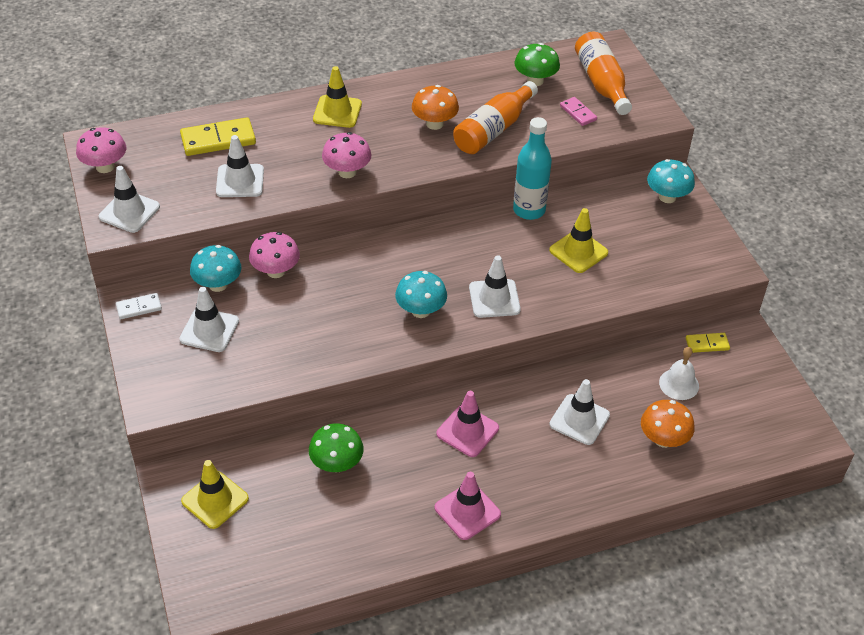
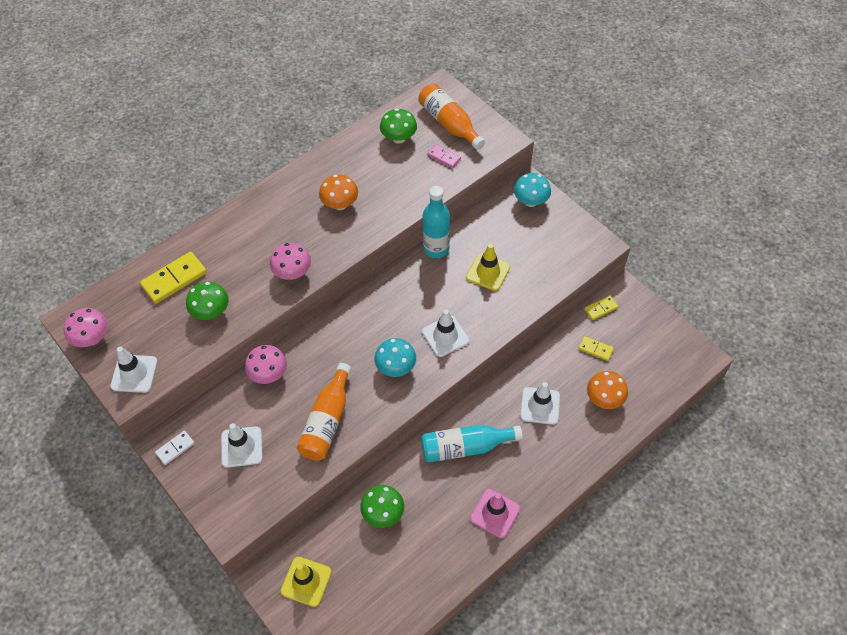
camera: 20 degrees left, 10 degrees up
turquoise mushroom [190,245,241,292] -> none
white traffic cone [216,135,264,197] -> green mushroom [186,282,229,320]
yellow traffic cone [313,66,362,128] -> none
pink traffic cone [436,391,499,457] -> turquoise bottle [421,425,523,463]
orange bottle [453,81,538,154] -> orange bottle moved to [297,363,352,461]
white bell [659,347,699,400] -> yellow domino [578,336,614,361]

